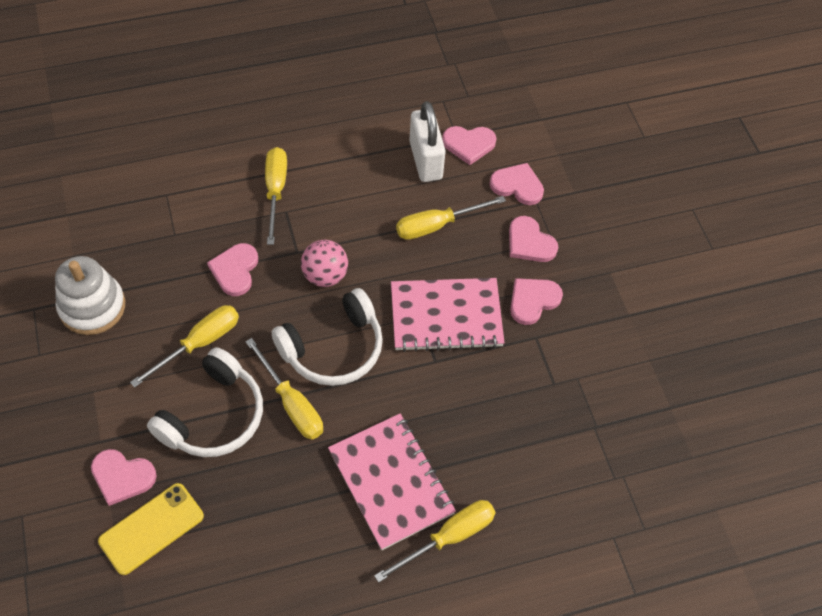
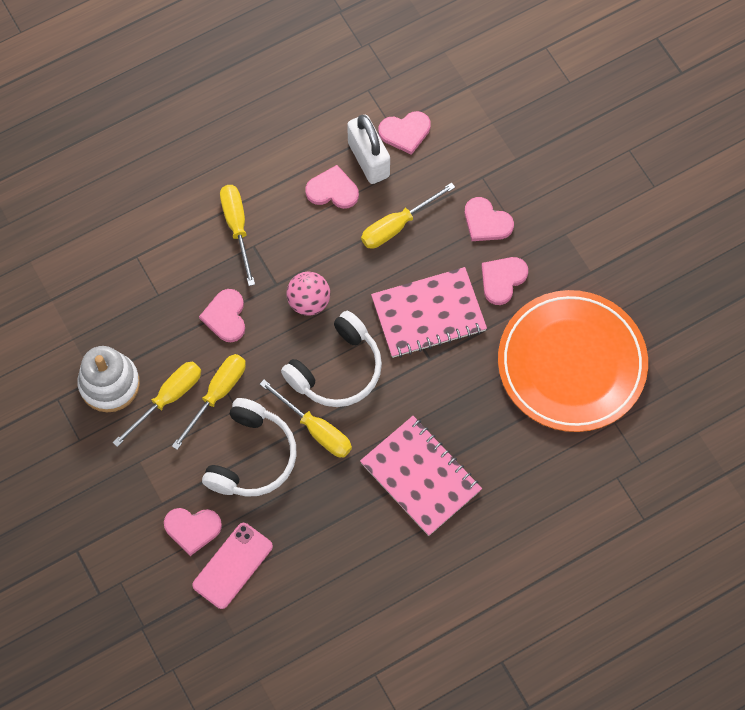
camera: 10 degrees left, 10 degrees up
yellow phone [98,483,204,575] -> pink phone [192,523,273,609]
yellow screwdriver [374,500,496,583] -> yellow screwdriver moved to [112,362,201,447]
pink heart [490,163,544,205] -> pink heart moved to [305,165,359,209]
none -> orange plate [498,290,648,432]

